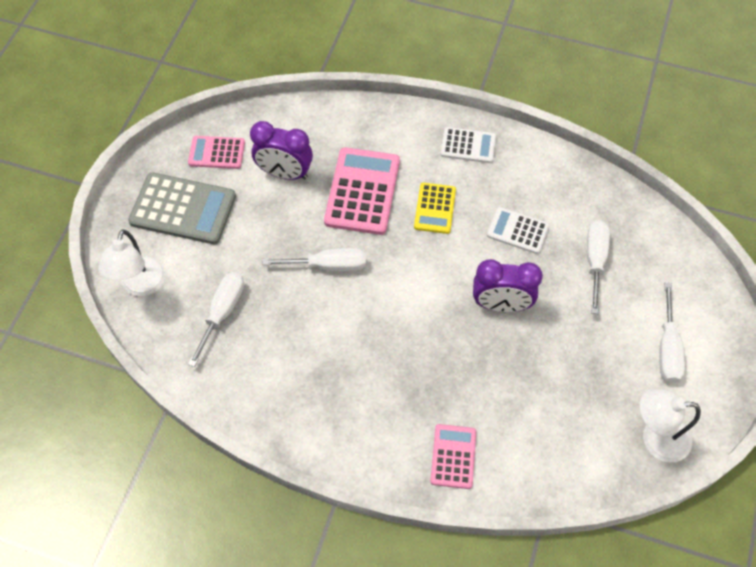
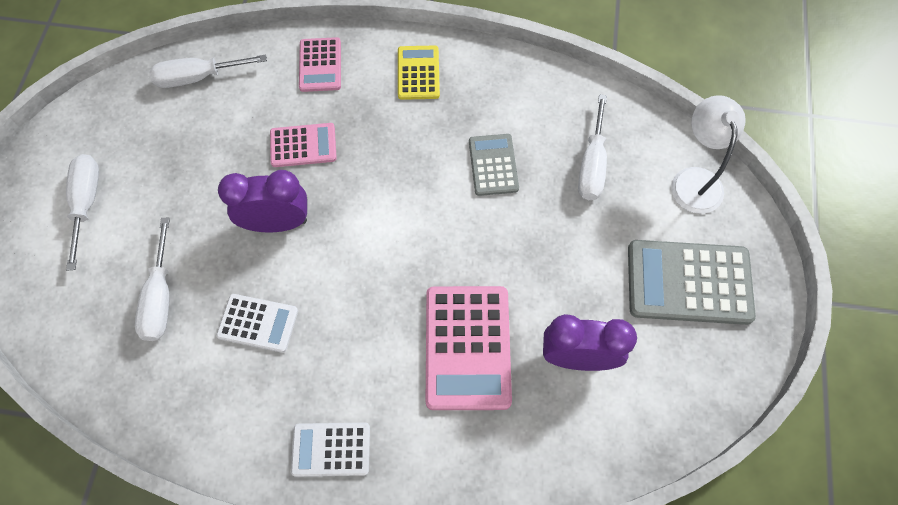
camera: 170 degrees right, 5 degrees up
pink calculator [188,136,245,169] -> pink calculator moved to [270,123,337,167]
white screwdriver [262,248,366,272] -> white screwdriver moved to [149,54,267,88]
yellow calculator [414,183,456,234] -> yellow calculator moved to [398,45,440,100]
white lamp [640,389,701,462] -> none
none -> grey calculator [469,134,519,196]

